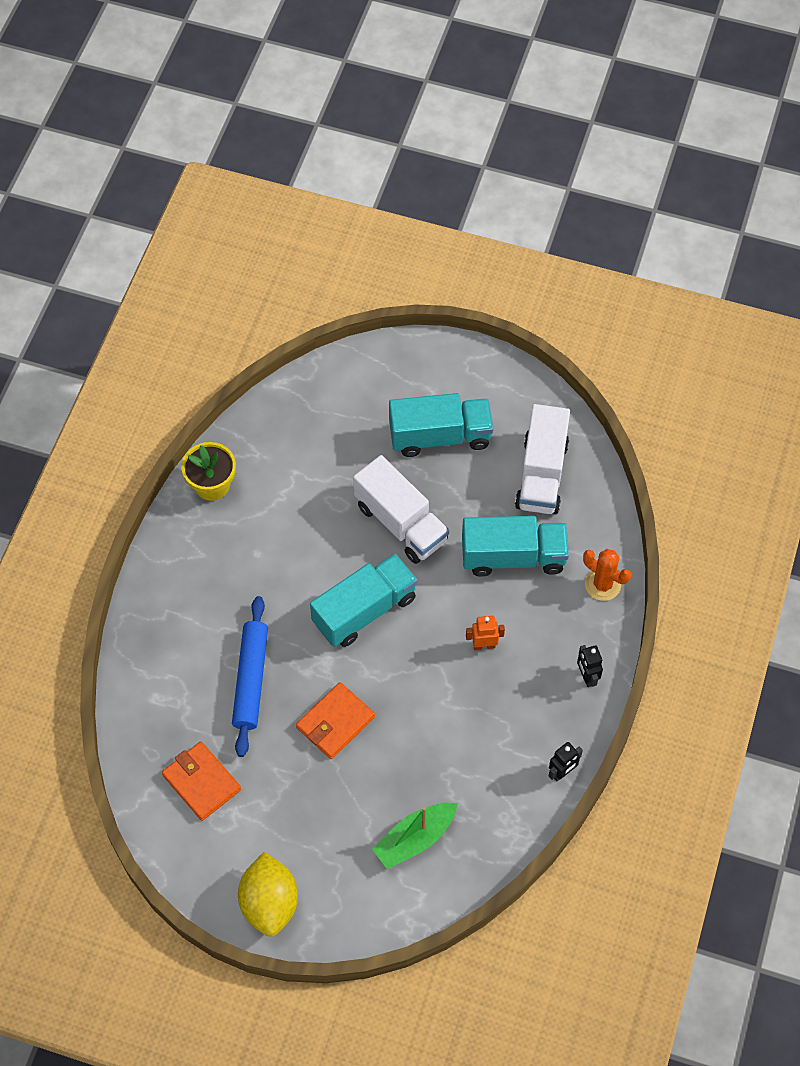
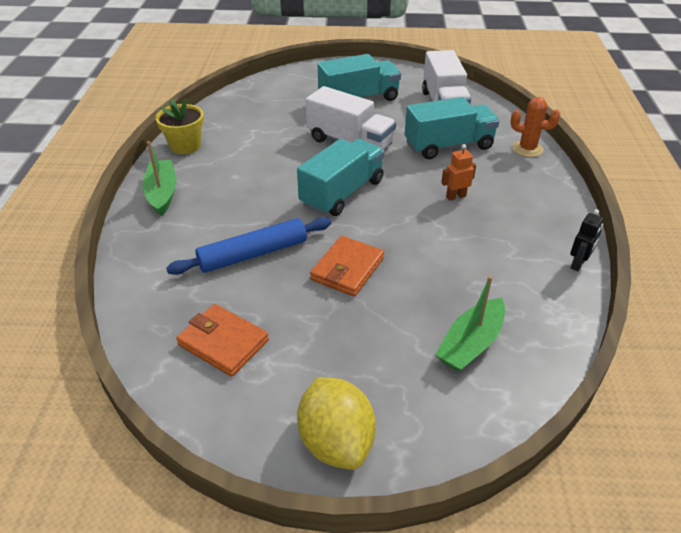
camera: 15 degrees left, 20 degrees down
blue rolling pin [232,596,268,757] -> blue rolling pin turned 75 degrees clockwise [166,217,331,275]
black robot [577,645,603,687] -> none
none -> green boat [142,141,176,216]

